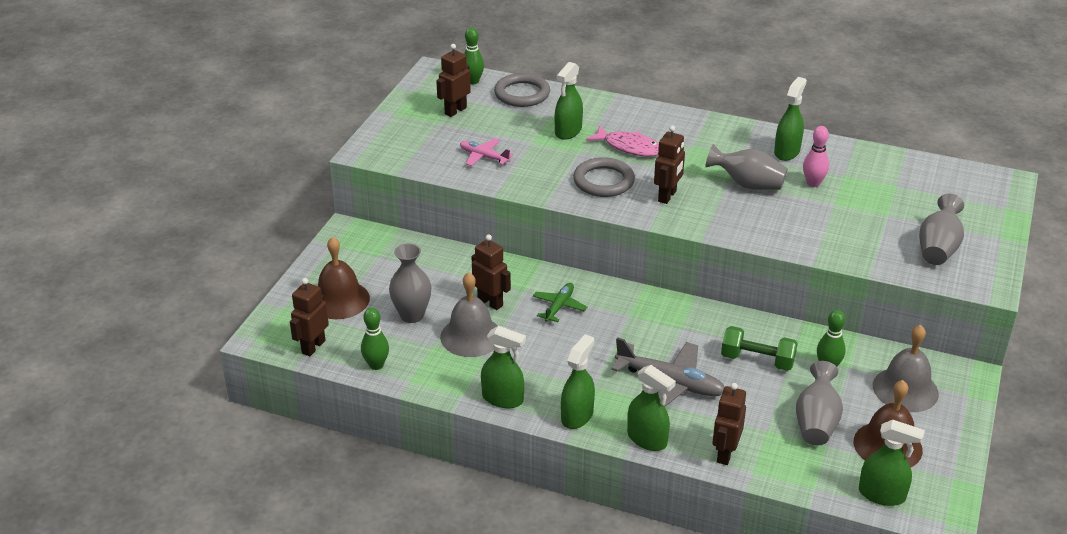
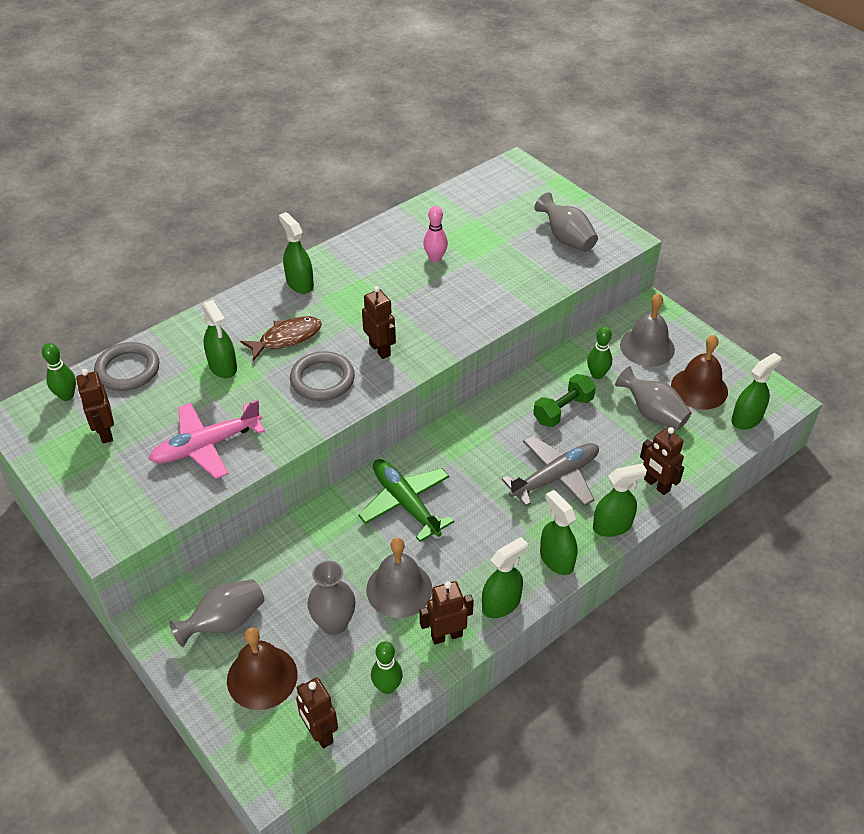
camera: 60 degrees left, 10 degrees up
pink plane [460,139,514,166] -> pink plane [149,399,265,479], size x1.74
brown robot [472,235,511,310] -> brown robot moved to [419,581,474,645]
green plane [533,283,587,322] -> green plane [358,459,454,542], size x1.74
pink fish [586,125,659,156] -> brown fish [240,316,322,361]
grey vase [705,144,788,190] -> grey vase moved to [169,579,264,647]
green spray bottle [774,77,807,161] -> green spray bottle moved to [279,212,314,294]

